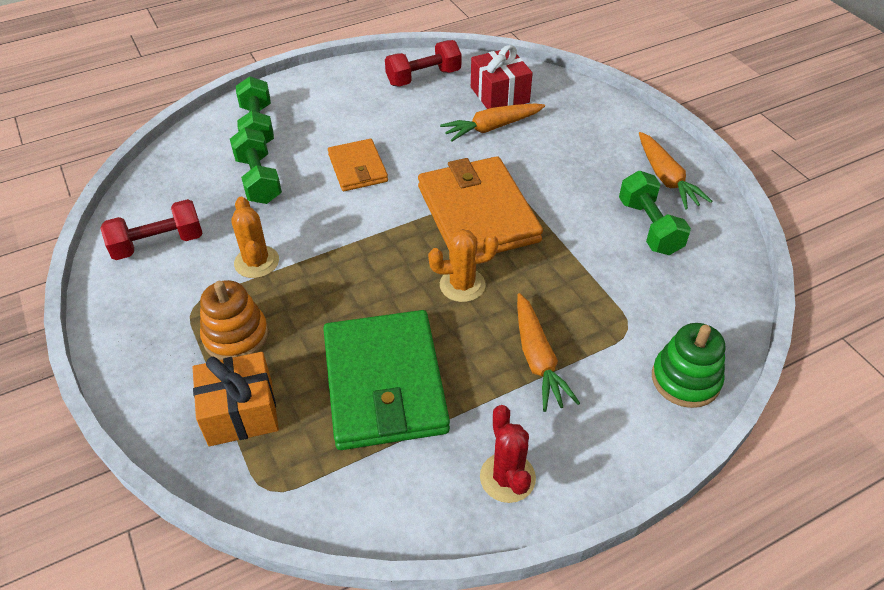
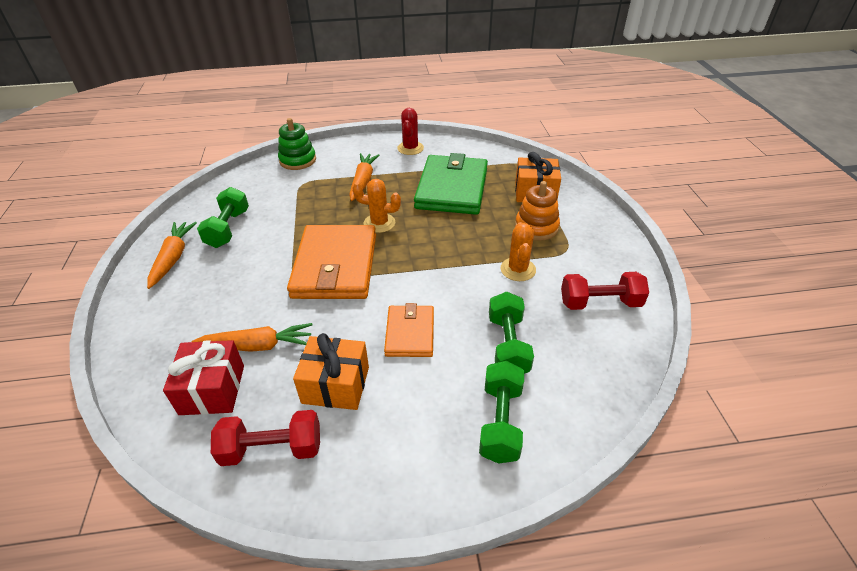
camera: 160 degrees left, 5 degrees down
none -> orange gift [293,333,369,410]

